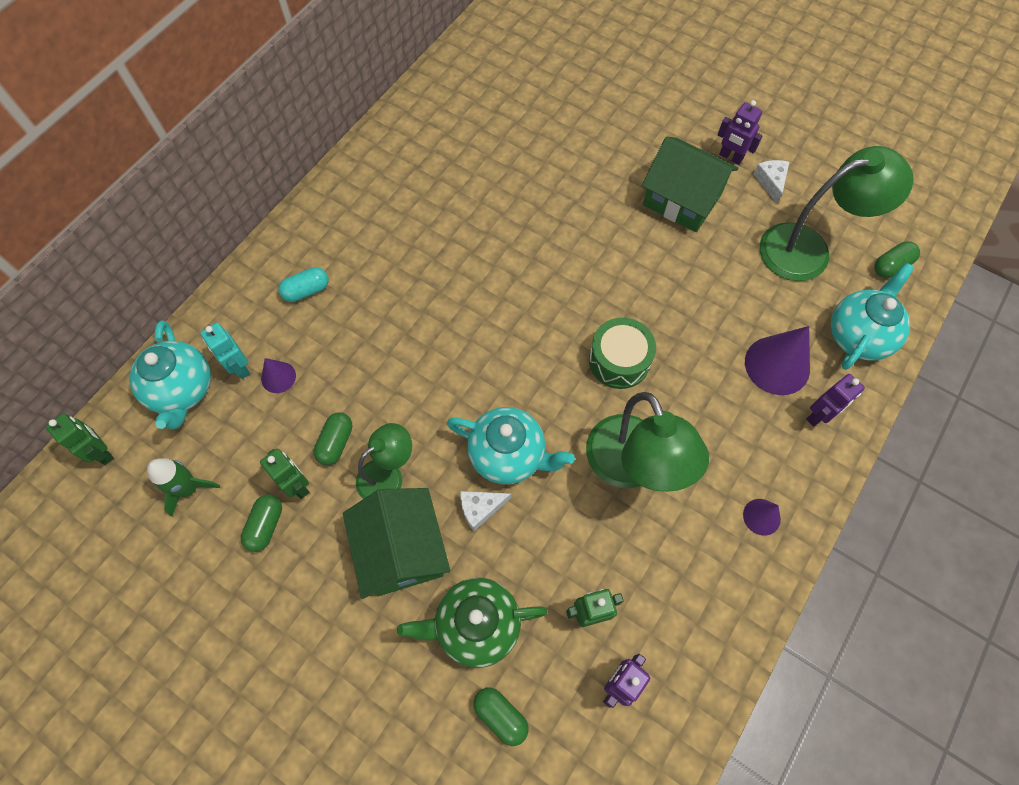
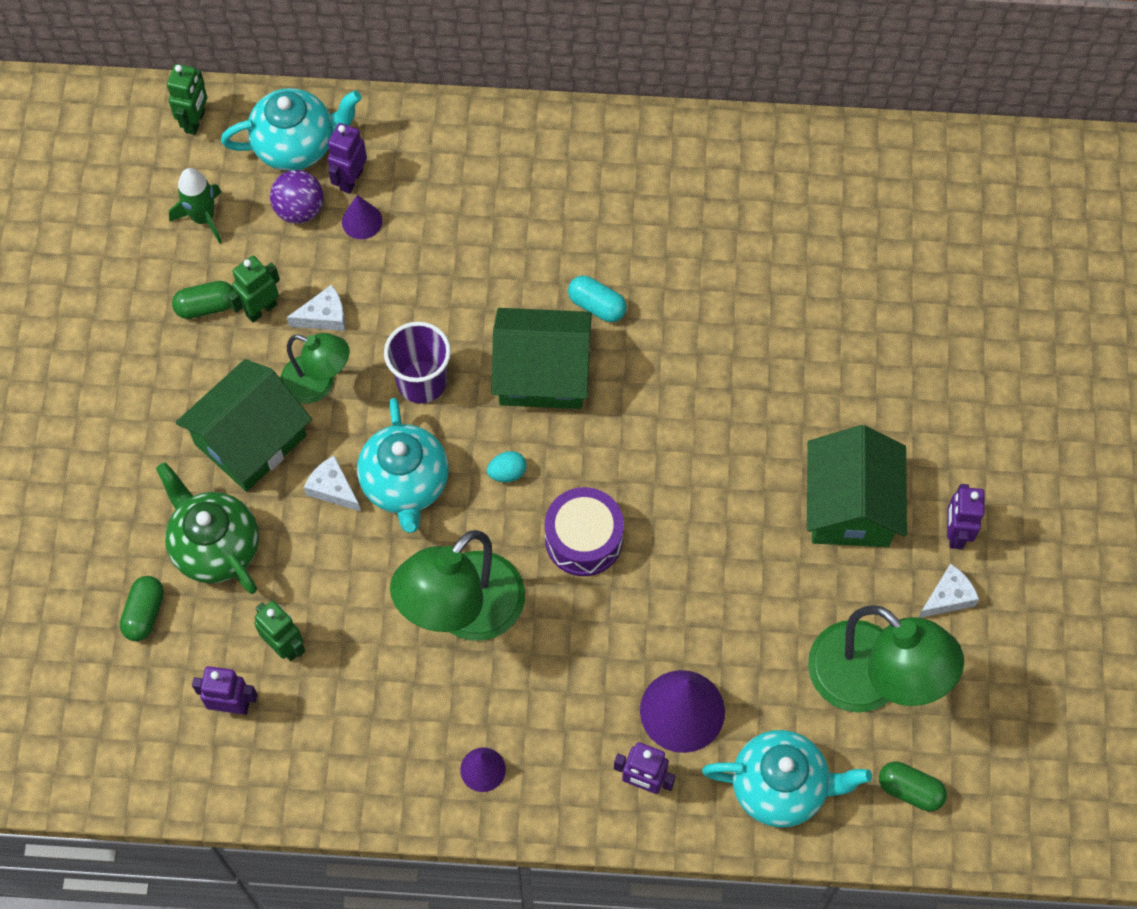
camera: 60 degrees right, 0 degrees up
turquoise teapot [129,320,211,430] -> turquoise teapot turned 150 degrees counterclockwise [221,88,362,171]
turquoise robot [200,322,250,379] -> purple robot [328,123,367,194]
green robot [260,449,309,499] -> green robot turned 150 degrees counterclockwise [227,256,280,323]
turquoise capsule [278,267,329,302] -> turquoise capsule moved to [568,276,627,322]
green capsule [314,412,353,465] -> white cheese [287,285,345,331]
green drum [589,317,656,389] -> purple drum [545,487,624,576]
none -> purple ball [270,170,323,224]
none -> purple cup [384,322,451,403]
none -> turquoise egg [487,451,527,482]
none -> green house [491,308,592,409]

